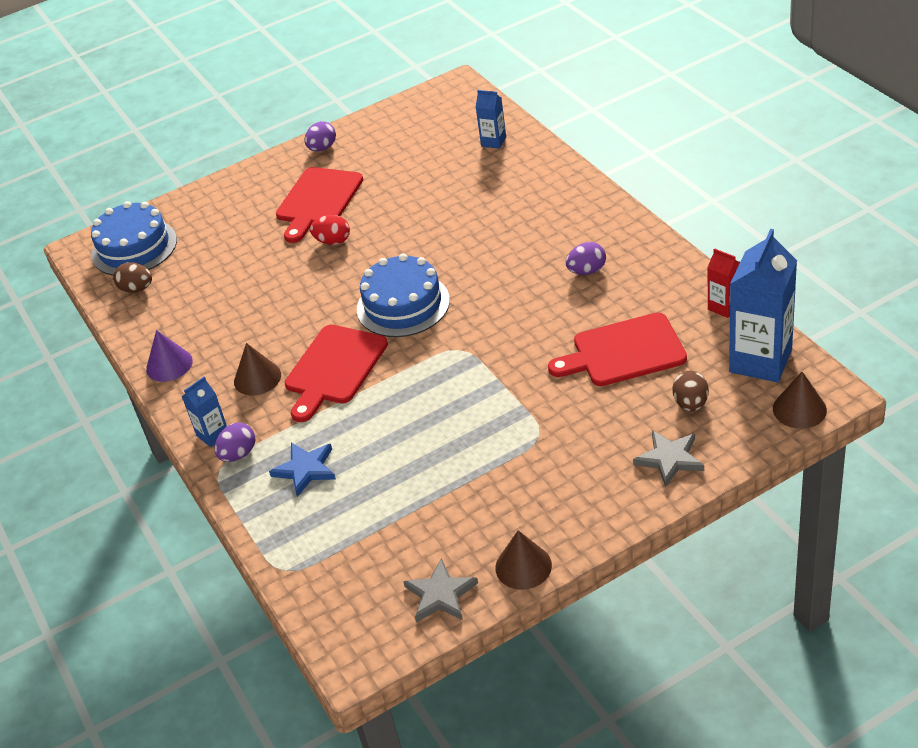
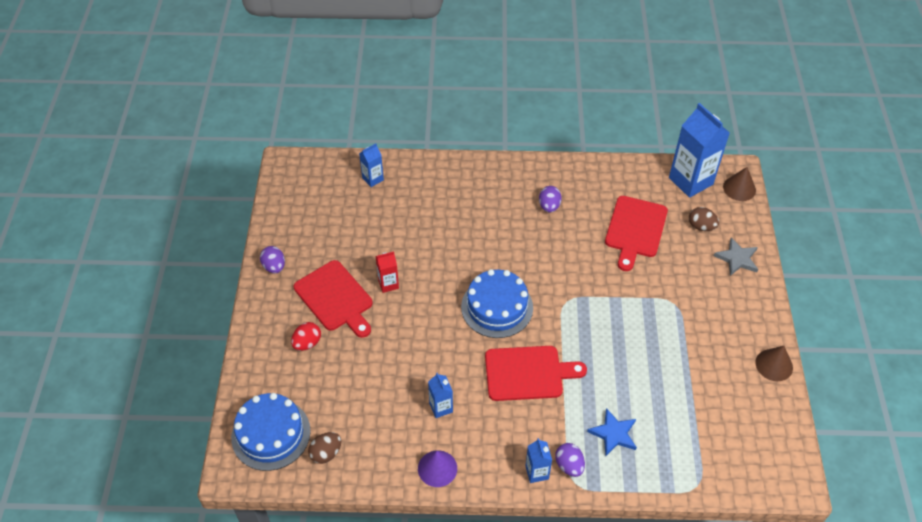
camera: 65 degrees left, 10 degrees up
brown cone [234,343,281,395] -> none
red cutting board [285,325,388,422] -> red cutting board turned 60 degrees counterclockwise [485,346,587,401]
red egg [310,215,350,245] -> red egg moved to [291,322,321,351]
grey star [403,558,478,622] -> none
red carton [707,248,740,318] -> red carton moved to [375,251,399,293]
none -> blue carton [428,373,453,418]

